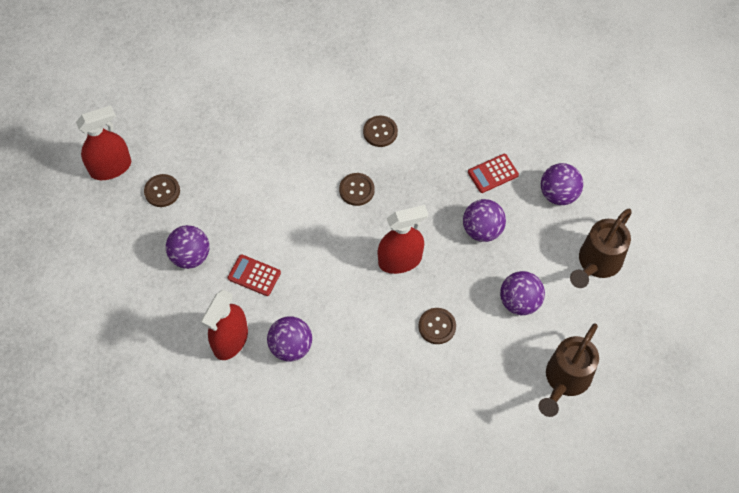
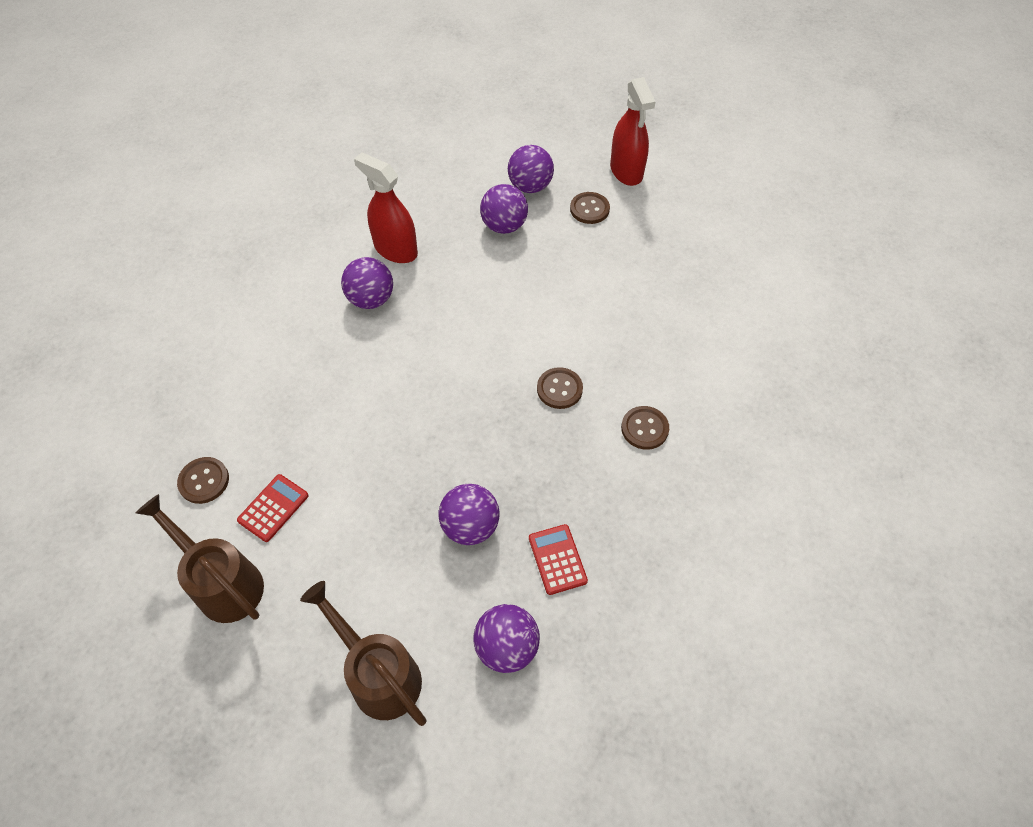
camera: 100 degrees right, 5 degrees down
red calculator [228,254,281,296] -> red calculator moved to [237,474,309,542]
red spray bottle [378,205,428,274] -> none
brown button [418,308,456,344] -> brown button moved to [177,457,229,504]
purple ball [500,271,545,315] -> purple ball moved to [508,145,554,193]

